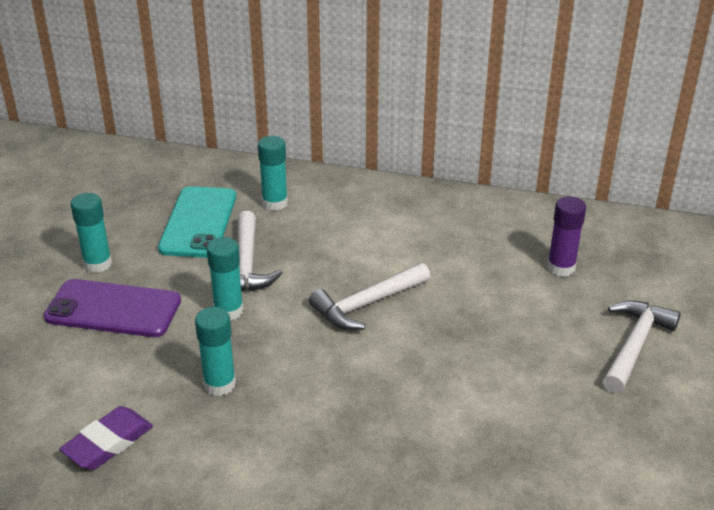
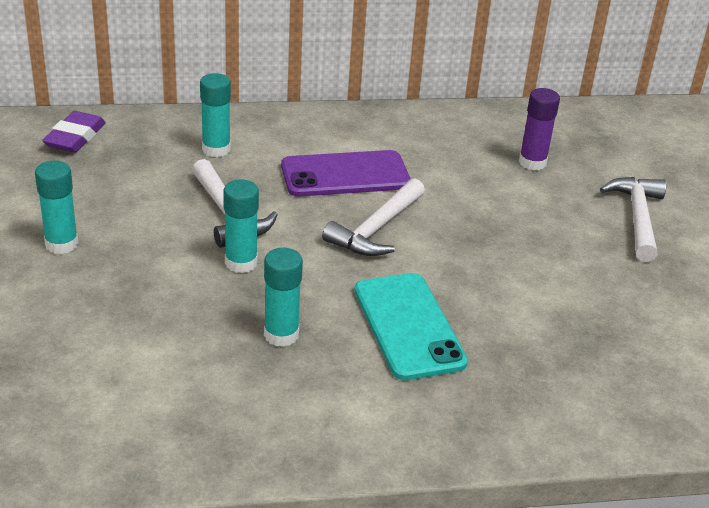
camera: 25 degrees left, 0 degrees up
purple phone [44,279,181,337] -> purple phone moved to [281,150,411,197]
purple eraser [59,406,153,470] -> purple eraser moved to [42,111,106,153]
turquoise phone [158,186,236,258] -> turquoise phone moved to [354,273,468,380]

